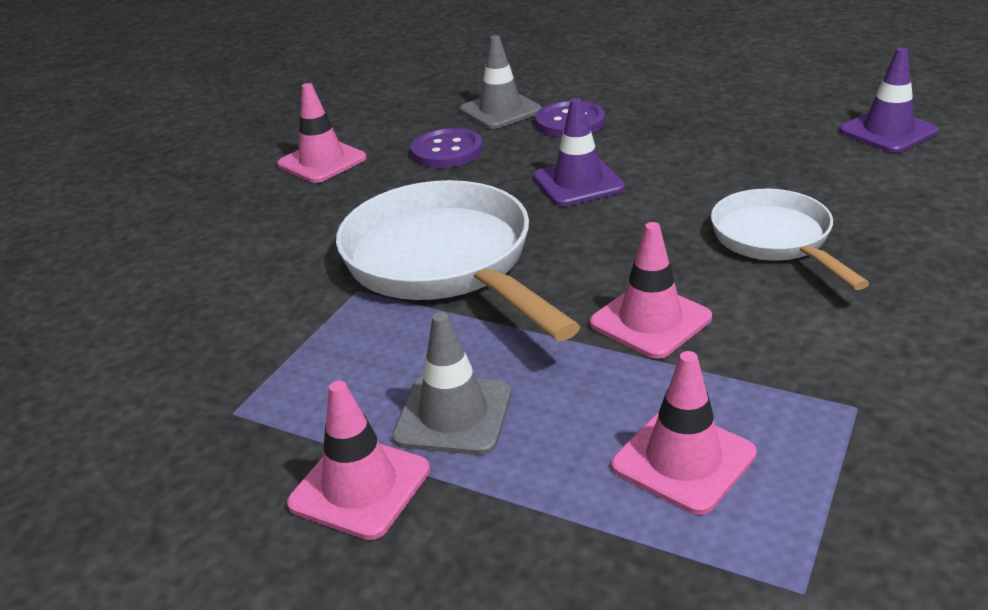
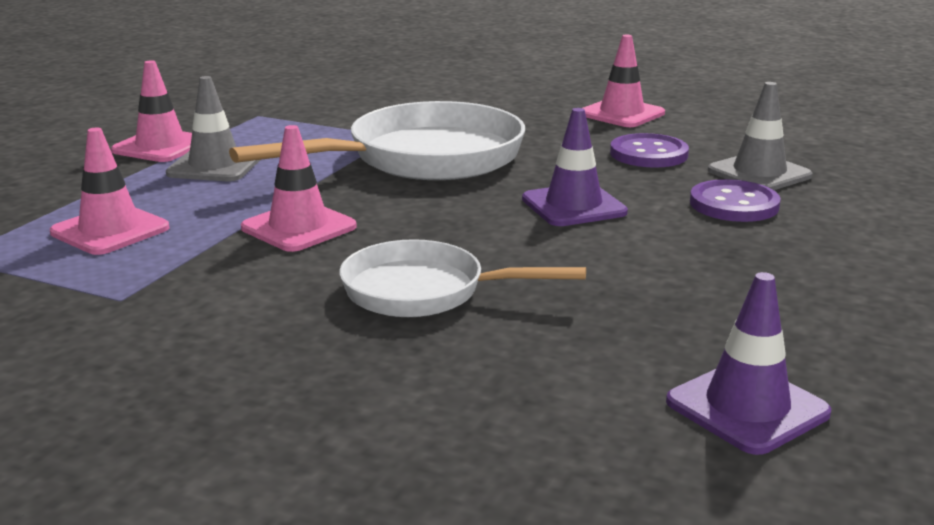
camera: 85 degrees right, 10 degrees down
white pan [711,189,869,290] -> white pan turned 150 degrees counterclockwise [339,239,586,317]

